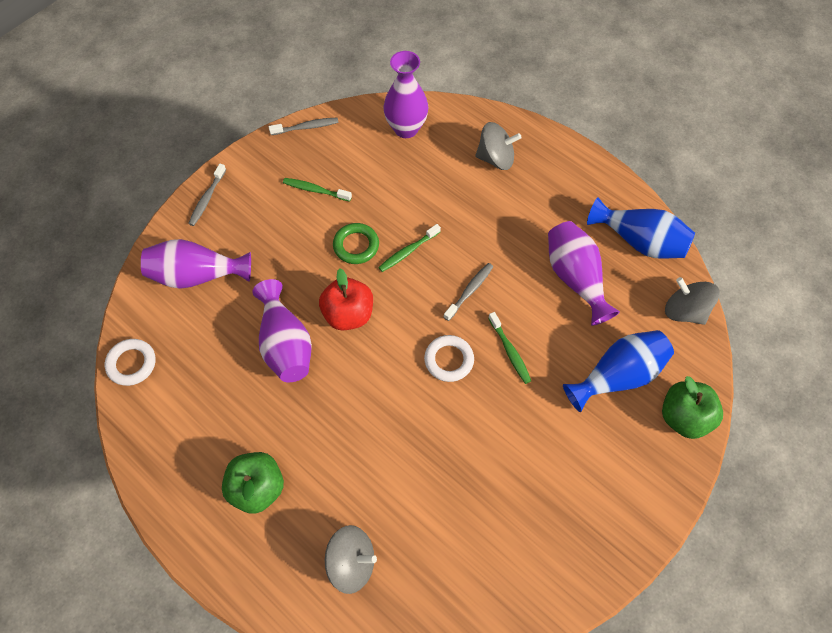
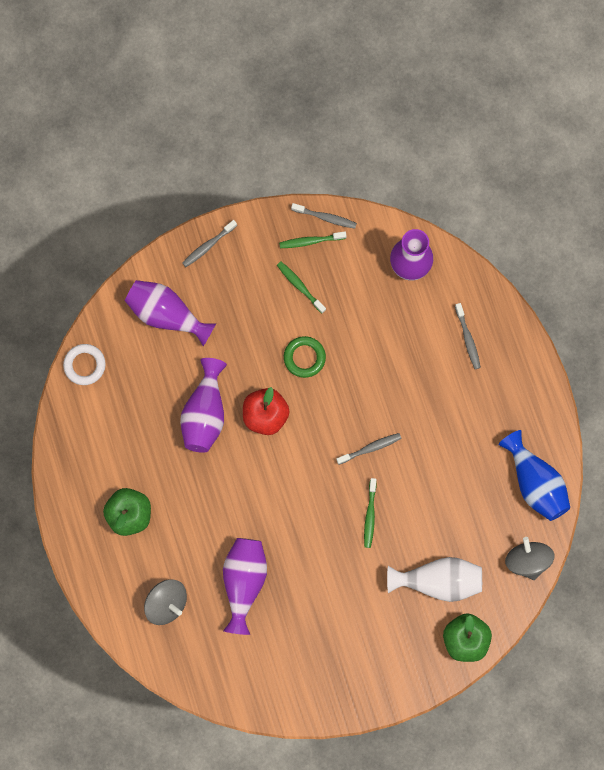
camera: 30 degrees right, 15 degrees up
green toothbrush [378,224,441,272] -> green toothbrush moved to [279,231,346,248]
white ring [424,335,474,382] -> none
grey spinning top [475,122,522,170] -> grey toothbrush [455,303,481,369]
purple vase [548,221,620,326] -> purple vase moved to [223,538,267,635]
blue vase [563,330,674,412] -> white vase [387,557,482,602]

